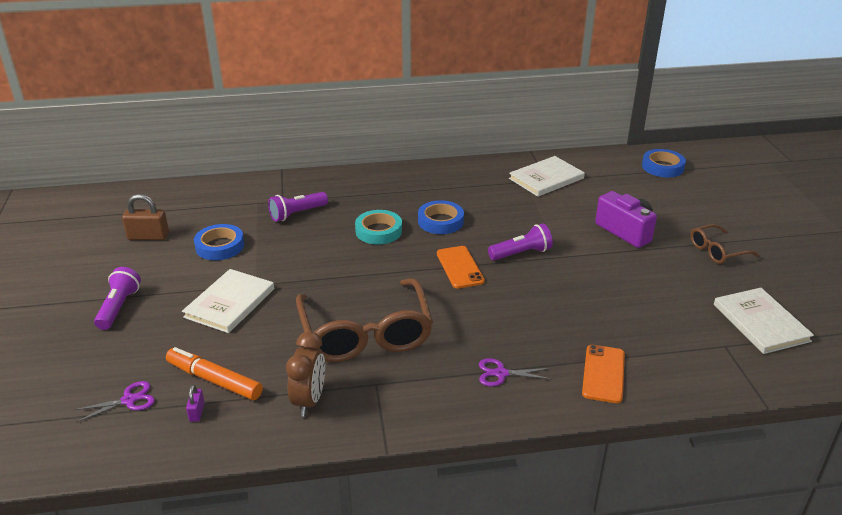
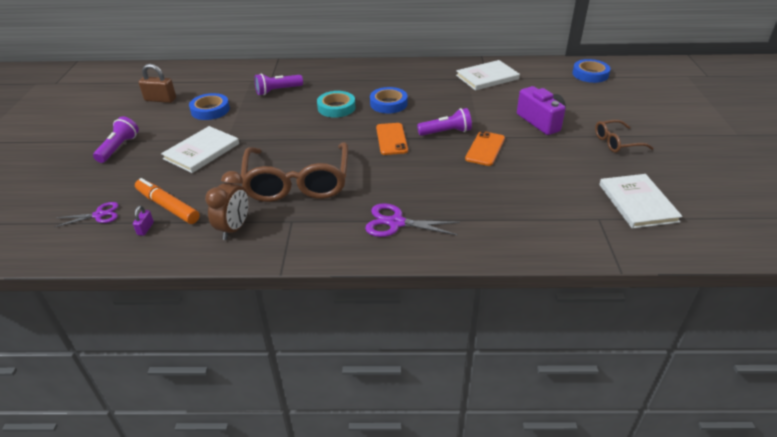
camera: 10 degrees right, 5 degrees up
purple scissors [479,358,551,387] -> purple scissors [365,203,460,237], size x1.50
orange phone [582,345,625,403] -> orange phone moved to [465,131,505,166]

